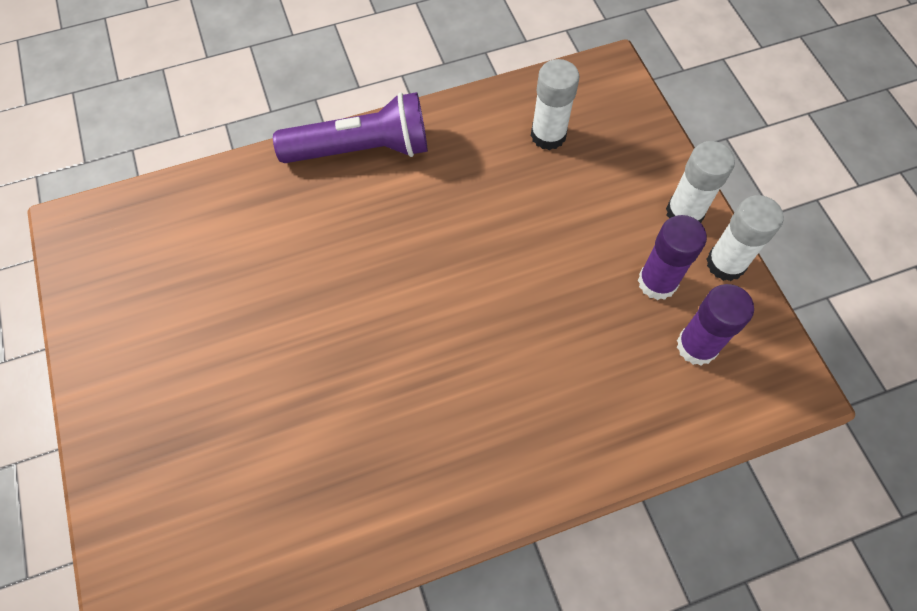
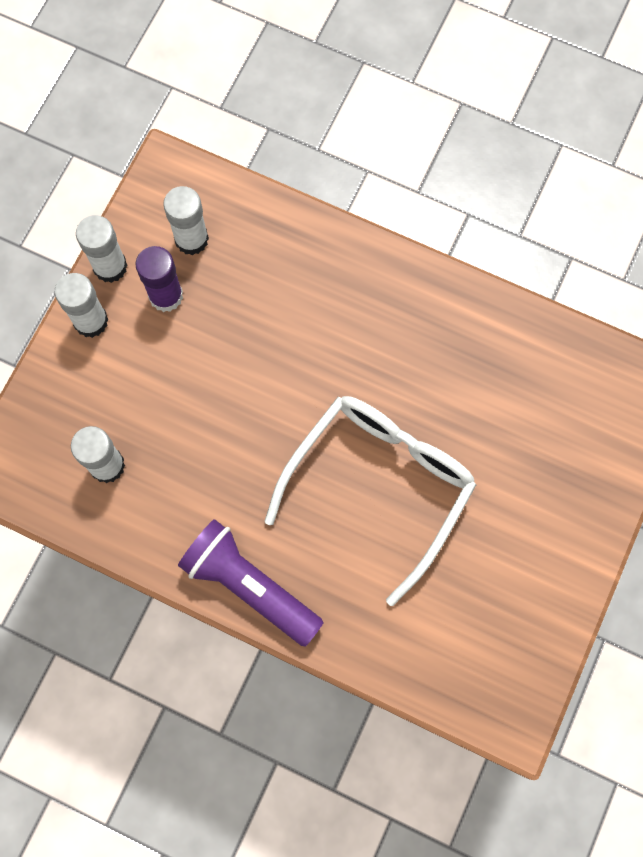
camera: 135 degrees left, 10 degrees up
purple glue stick [677,284,754,366] -> white glue stick [163,186,209,255]
none -> white glasses [265,396,476,606]

